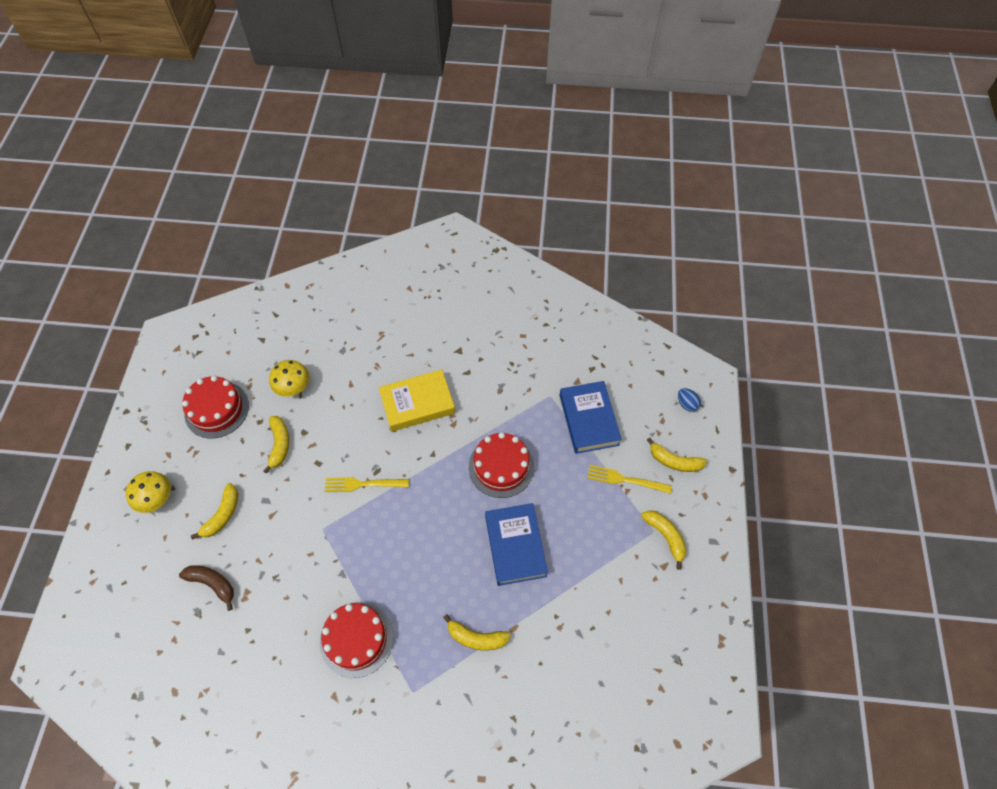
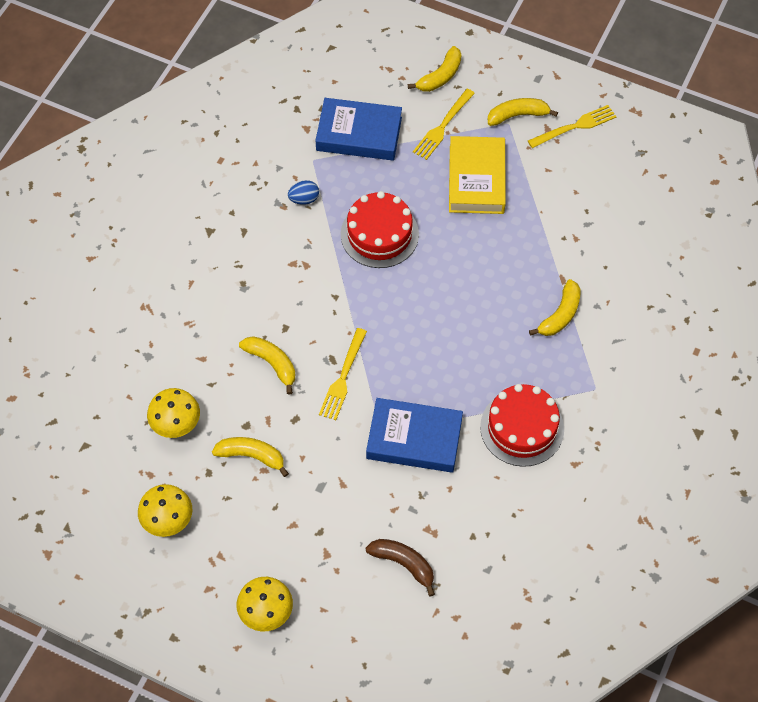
camera: 70 degrees left, 0 degrees up
brown banana [179,565,234,611] -> brown banana turned 75 degrees clockwise [366,539,435,597]
red cake [182,376,249,438] -> yellow mushroom [138,484,192,537]
yellow banana [191,483,238,540] -> yellow banana moved to [239,336,295,395]
yellow book [379,369,455,432] -> yellow book moved to [449,136,506,214]
blue book [485,503,548,586] -> blue book moved to [366,398,463,473]
blue egg [678,388,701,412] -> blue egg moved to [288,180,319,205]
none -> yellow fork [528,105,616,148]

